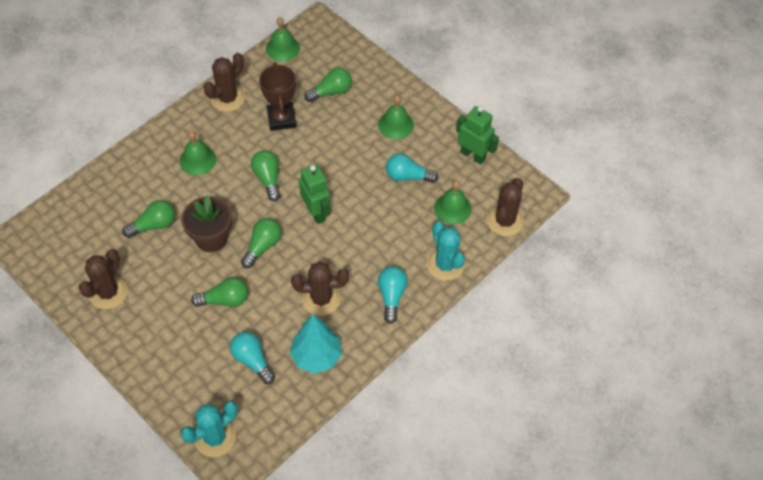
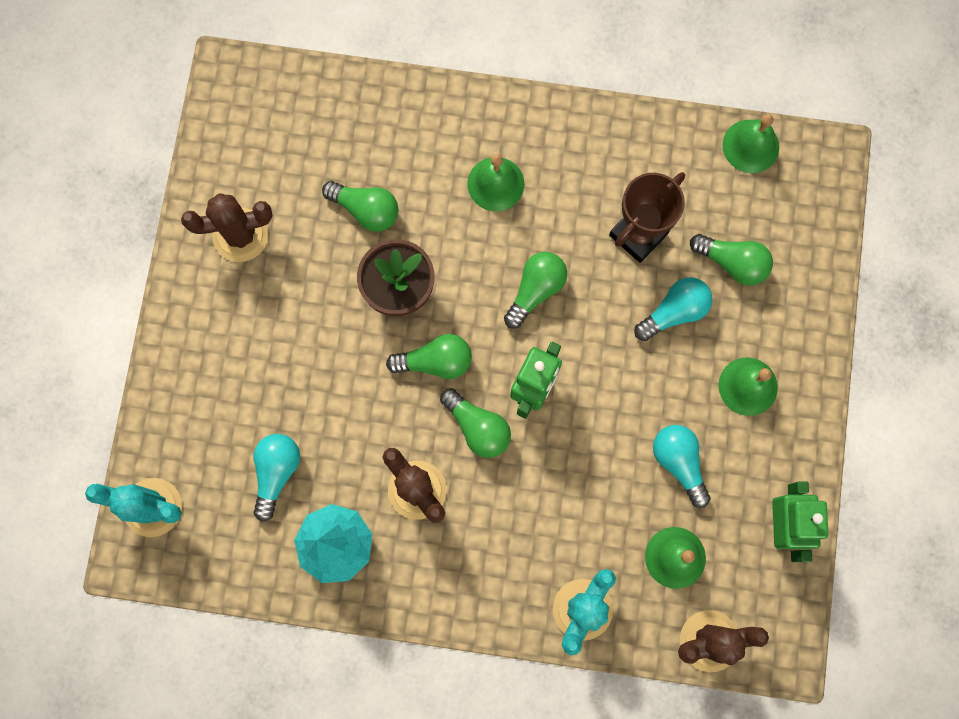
camera: 55 degrees right, 20 degrees up
green light bulb [191,277,248,307] -> green light bulb moved to [440,388,511,458]
brown cactus [203,53,245,112] -> none
turquoise light bulb [378,266,408,324] -> turquoise light bulb moved to [634,277,713,341]

